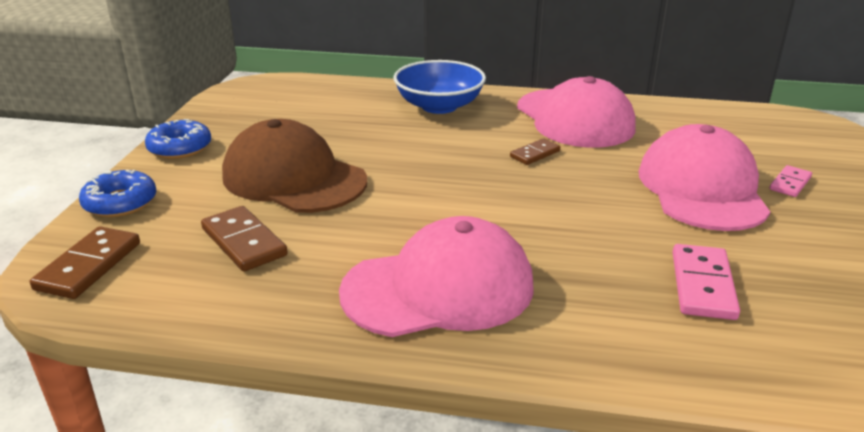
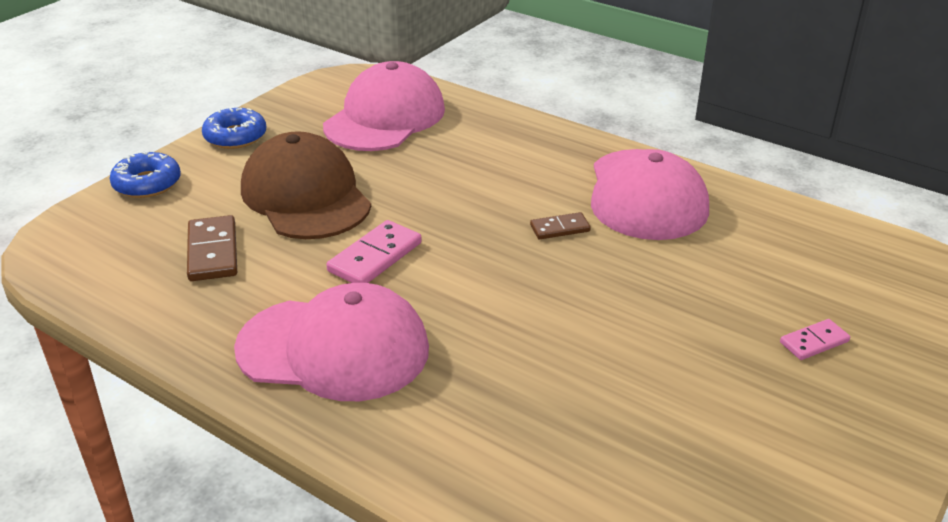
camera: 25 degrees right, 5 degrees up
brown domino [30,226,140,299] -> none
blue bowl [394,60,486,114] -> none
pink cap [639,124,770,231] -> pink cap moved to [323,61,445,151]
pink domino [673,244,740,320] -> pink domino moved to [326,220,422,283]

